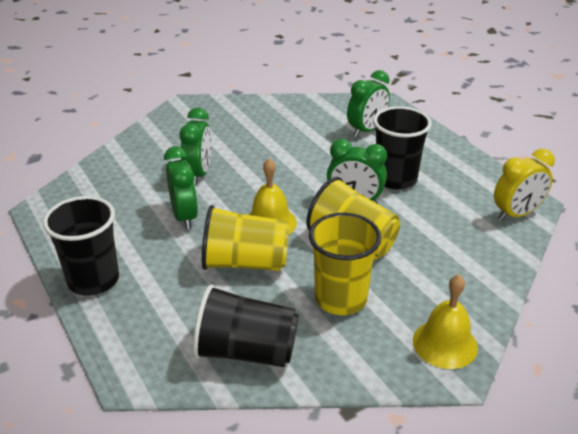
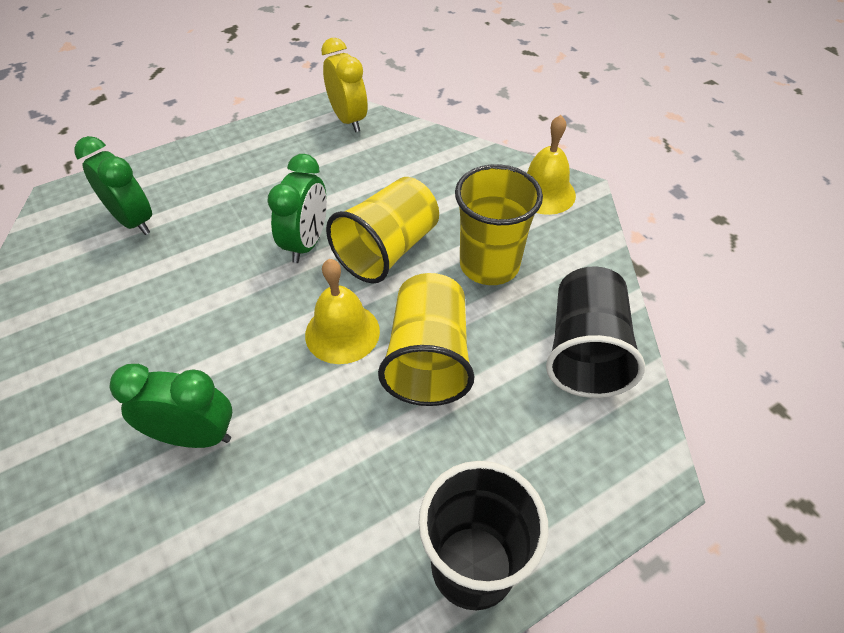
camera: 90 degrees left, 15 degrees up
green clock [164,146,198,229] -> none
black cup [373,106,432,190] -> none

